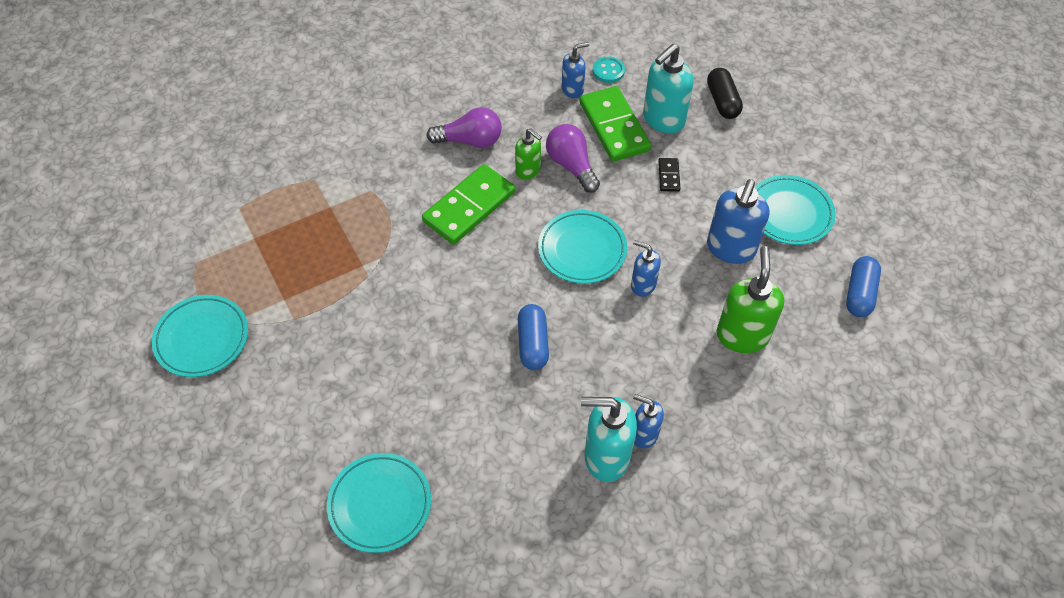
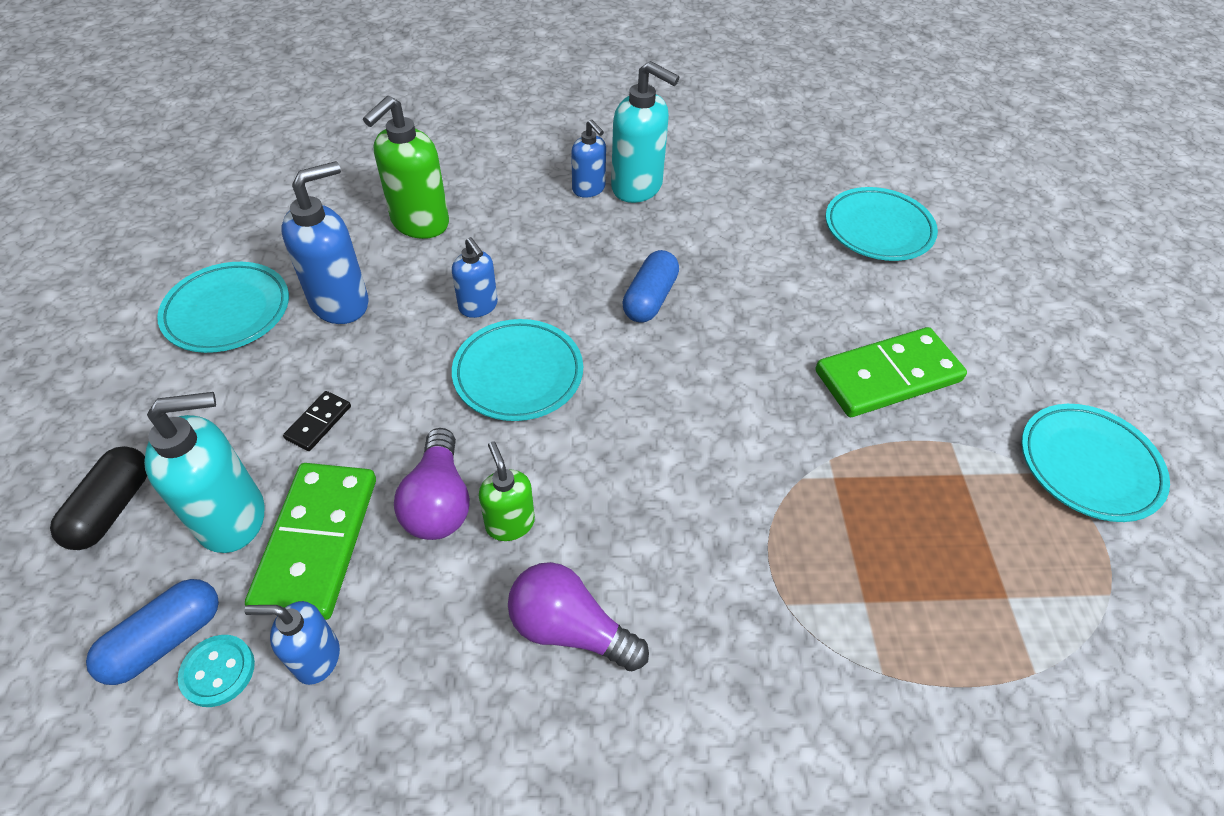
camera: 155 degrees left, 5 degrees down
green domino [422,164,515,245] -> green domino moved to [815,327,967,417]
blue capsule [846,256,881,317] -> blue capsule moved to [86,579,219,685]

